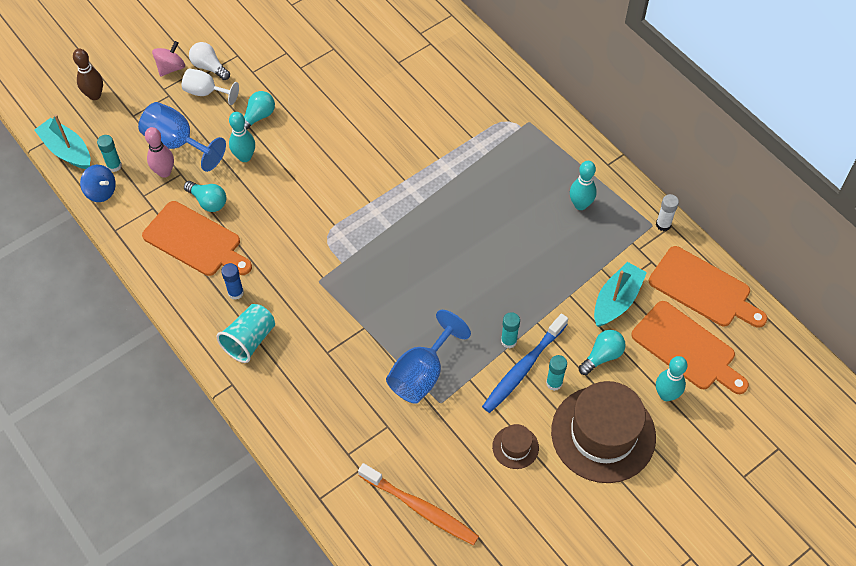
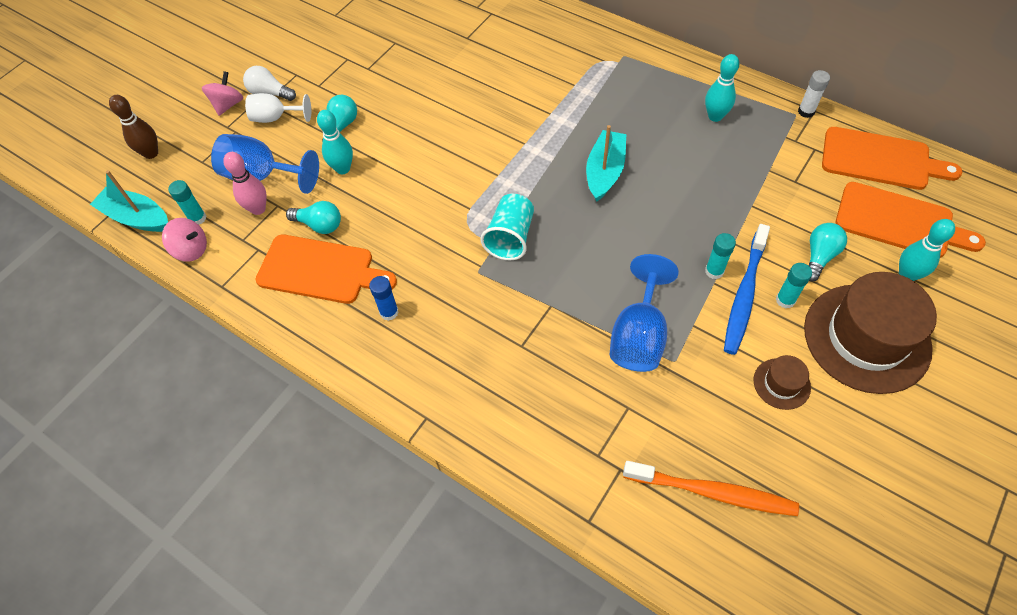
camera: 15 degrees left, 0 degrees up
blue spinning top [80,165,116,202] -> pink spinning top [162,218,207,262]
turquoise cup [216,304,275,363] -> turquoise cup moved to [480,194,534,261]
turquoise boat [594,262,647,327] -> turquoise boat moved to [586,125,626,202]

